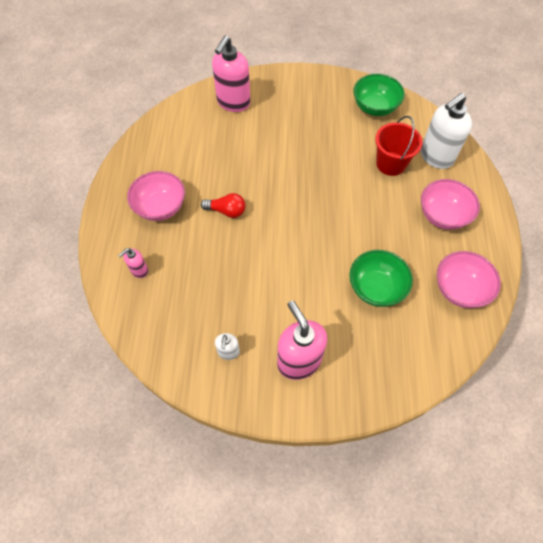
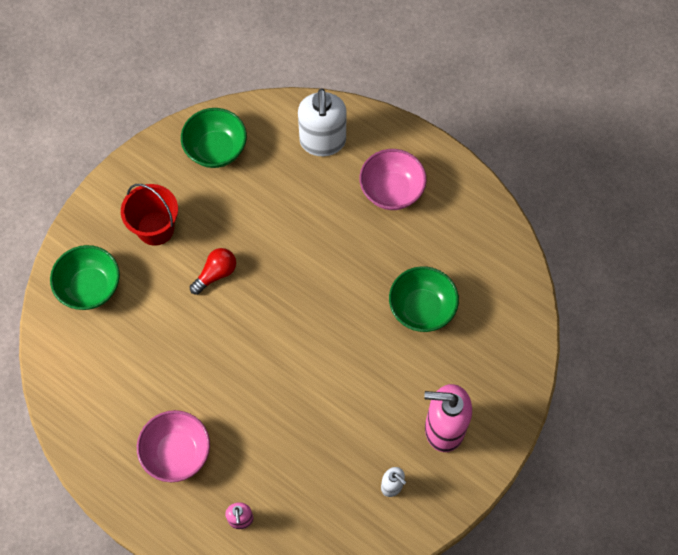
camera: 55 degrees left, 5 degrees up
red light bulb [201,193,246,218] -> red light bulb moved to [190,248,236,295]
pink soap dispenser [212,36,250,112] -> green bowl [50,245,120,310]
red bucket [375,116,422,176] -> red bucket moved to [121,184,178,246]
pink bowl [437,251,501,308] -> none

